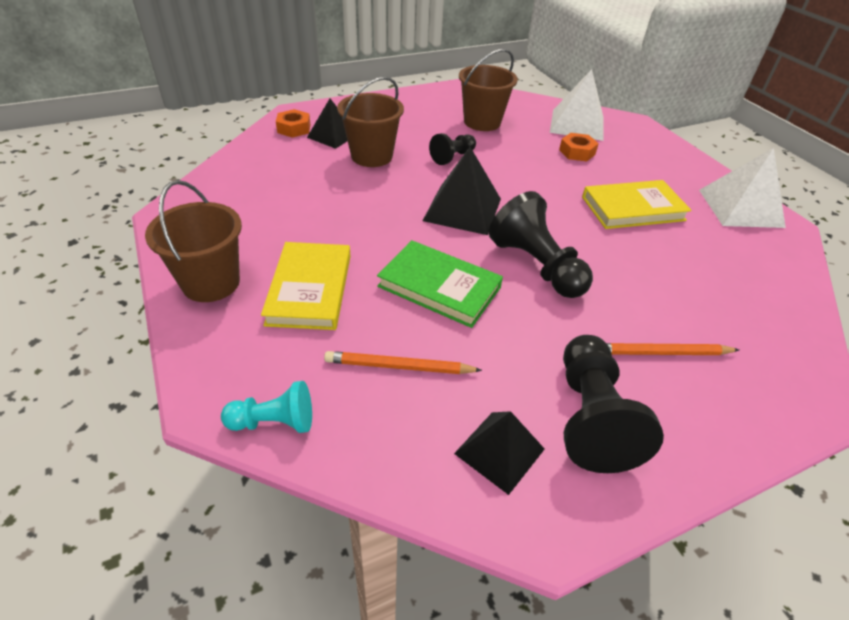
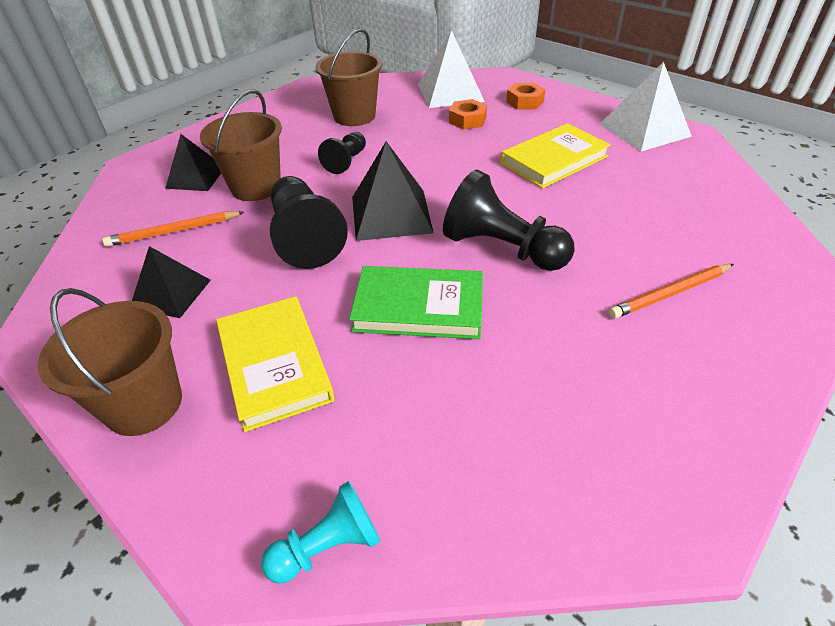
camera: 20 degrees left, 0 degrees up
orange nut [276,109,310,138] -> orange nut moved to [506,83,546,110]
orange pencil [324,351,482,374] -> orange pencil moved to [102,211,244,247]
black pyramid [454,411,545,495] -> black pyramid moved to [132,246,211,318]
black pawn [563,335,664,473] -> black pawn moved to [270,176,348,269]

